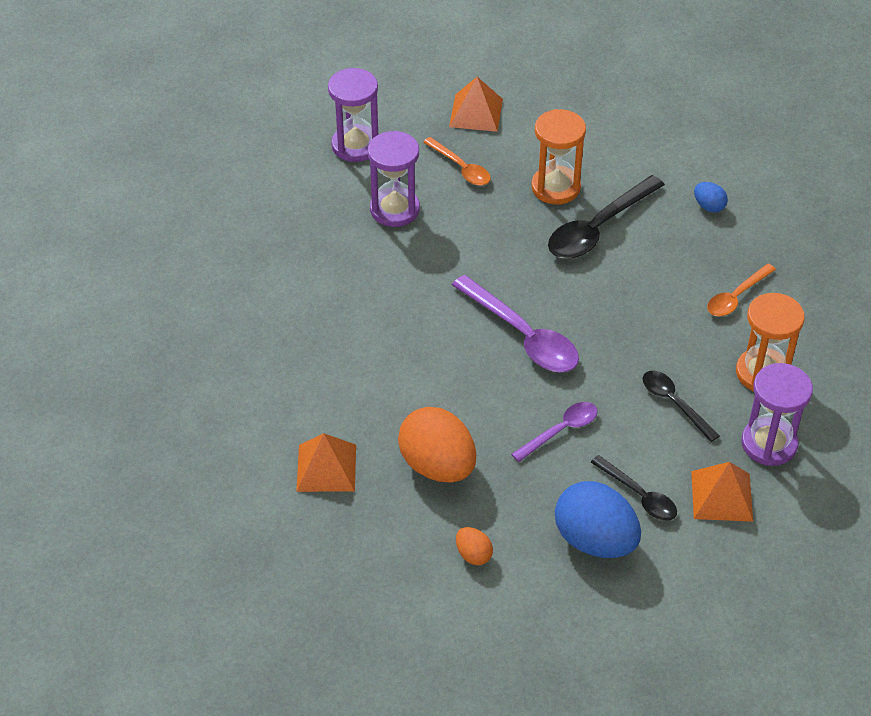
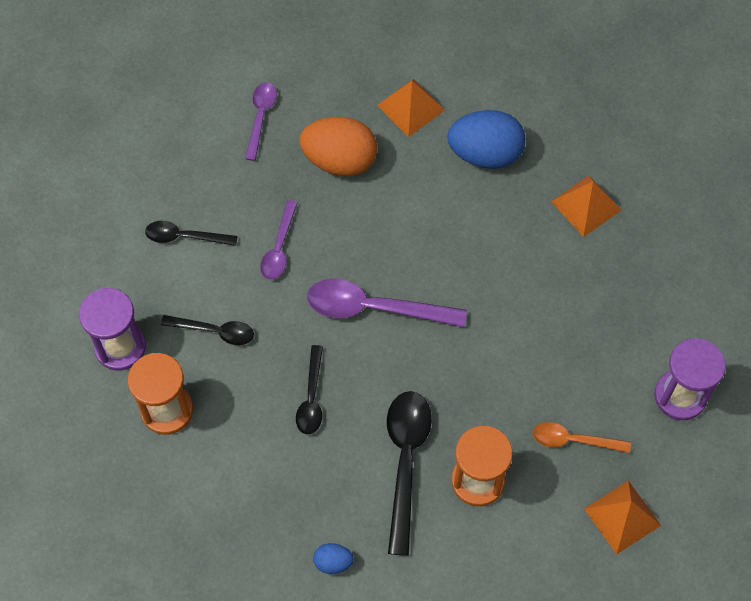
camera: 140 degrees right, 15 degrees up
purple hourglass [368,131,420,227] -> none
orange egg [456,527,493,565] -> purple spoon [245,83,277,161]
blue egg [555,481,641,558] -> blue egg moved to [447,110,525,169]
orange pyramid [691,462,753,522] -> orange pyramid moved to [551,176,621,237]
orange spoon [707,264,776,316] -> none
none -> black spoon [296,345,323,435]

